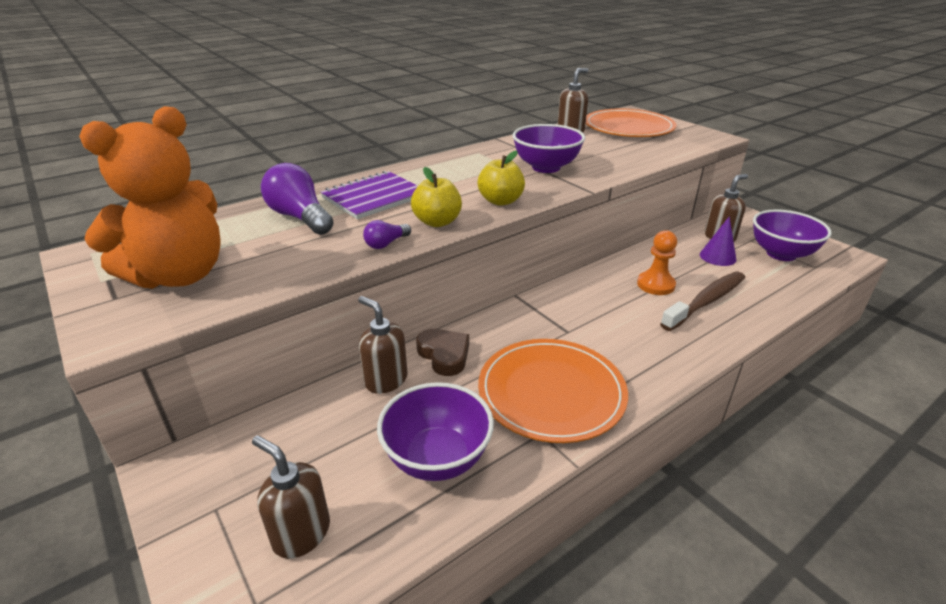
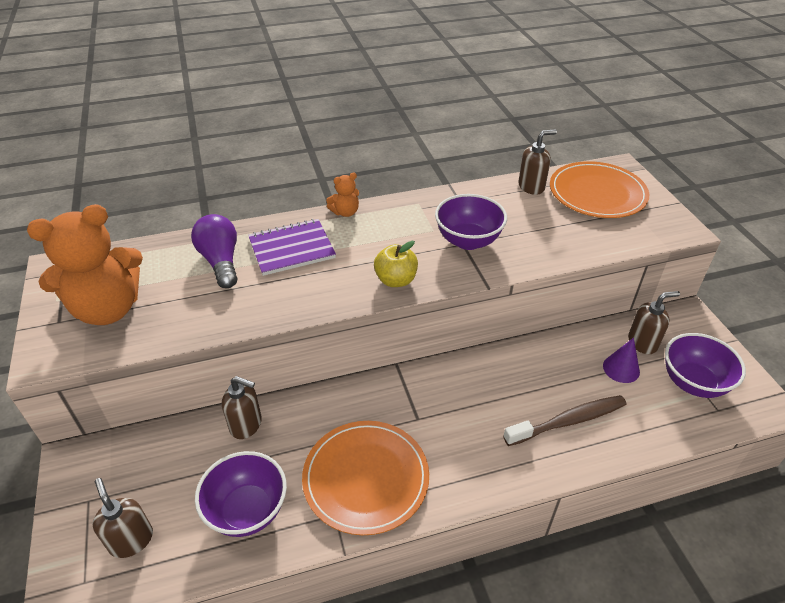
camera: 20 degrees right, 10 degrees up
brown soap dispenser [358,296,408,394] -> brown soap dispenser turned 135 degrees clockwise [222,376,262,439]
purple light bulb [363,220,411,249] -> none
yellow apple [411,167,462,227] -> none
brown heart [416,329,469,376] -> none
orange pawn [637,230,677,295] -> none
none -> orange teddy bear [326,172,359,217]

